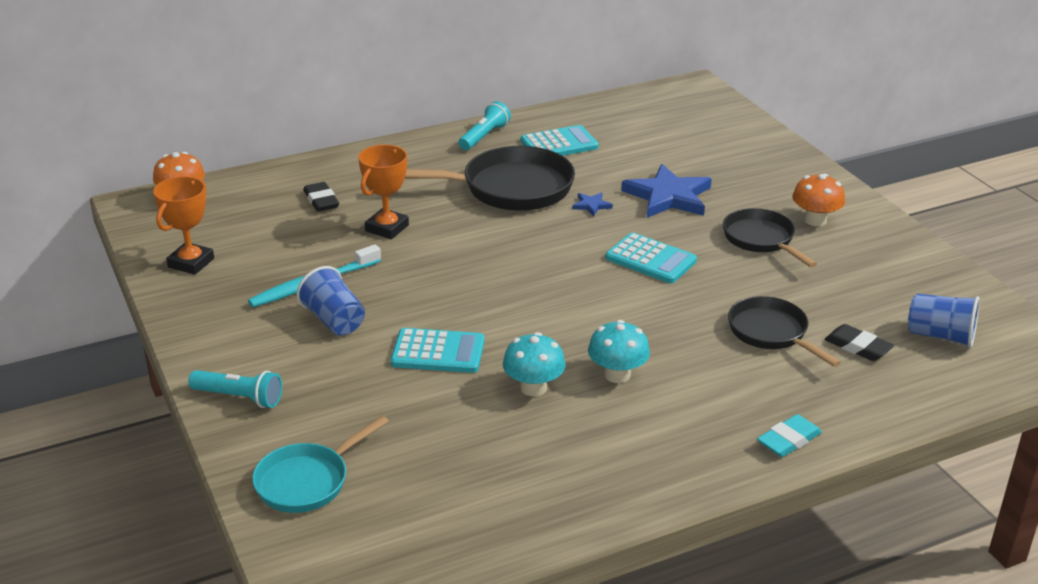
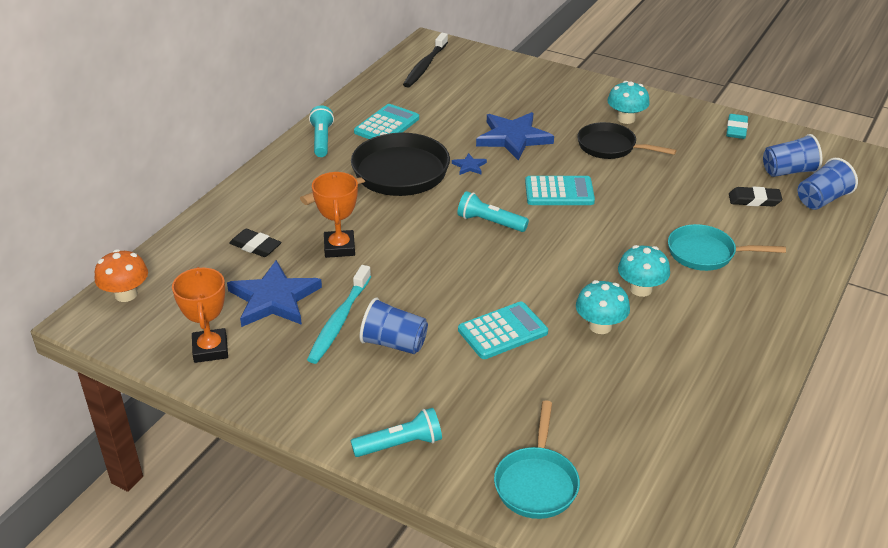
camera: 35 degrees left, 5 degrees up
black pan [728,296,841,367] -> none
turquoise eraser [757,414,822,457] -> turquoise eraser moved to [726,114,748,139]
orange mushroom [792,174,845,226] -> turquoise mushroom [607,81,650,124]
none -> blue star [227,260,322,327]
none -> black toothbrush [403,33,448,87]
none -> turquoise flashlight [457,191,529,232]
none -> turquoise pan [668,224,786,271]
none -> blue cup [798,158,858,210]

